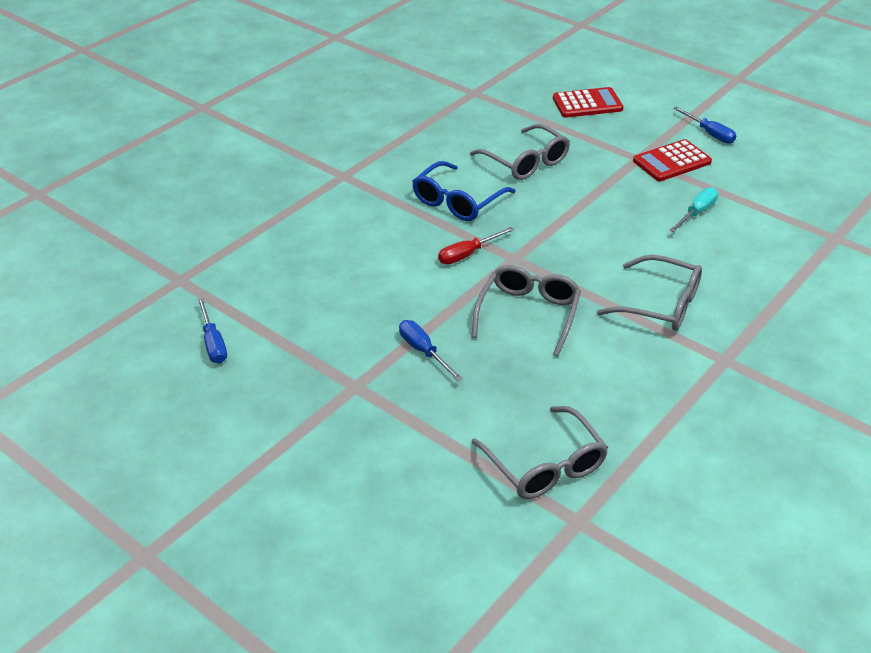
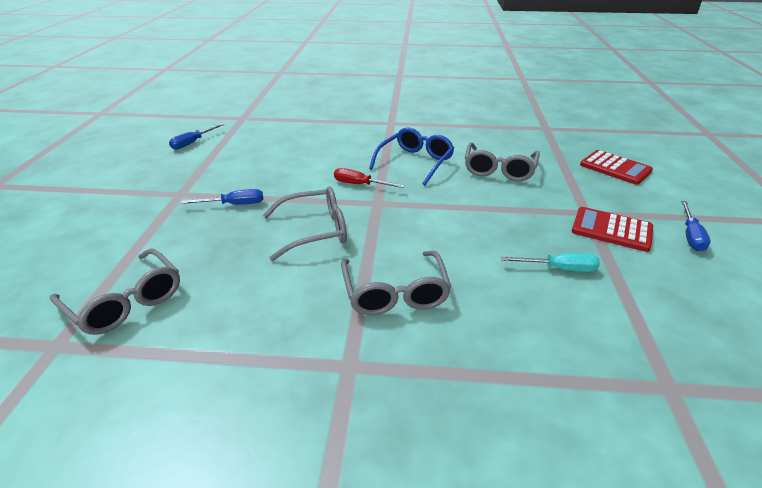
camera: 55 degrees right, 5 degrees down
blue screwdriver [399,320,463,381] -> blue screwdriver turned 60 degrees clockwise [181,189,263,205]
blue glasses [412,161,516,221] -> blue glasses turned 120 degrees clockwise [369,127,455,185]
grey glasses [472,406,608,499] -> grey glasses turned 75 degrees counterclockwise [50,248,180,335]

